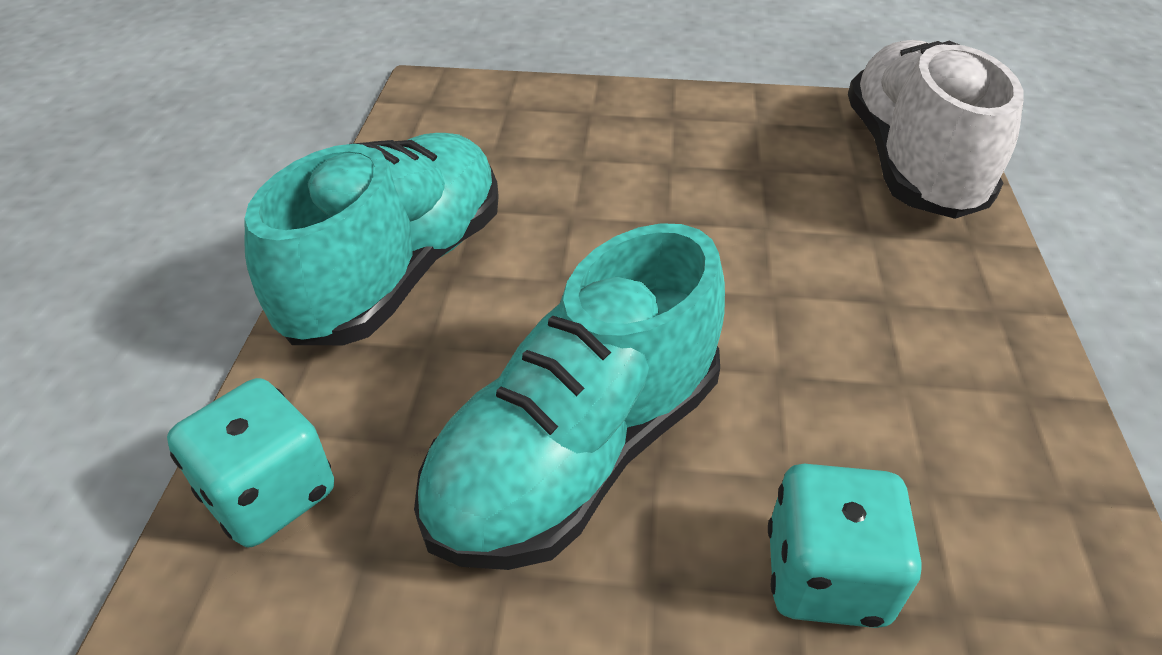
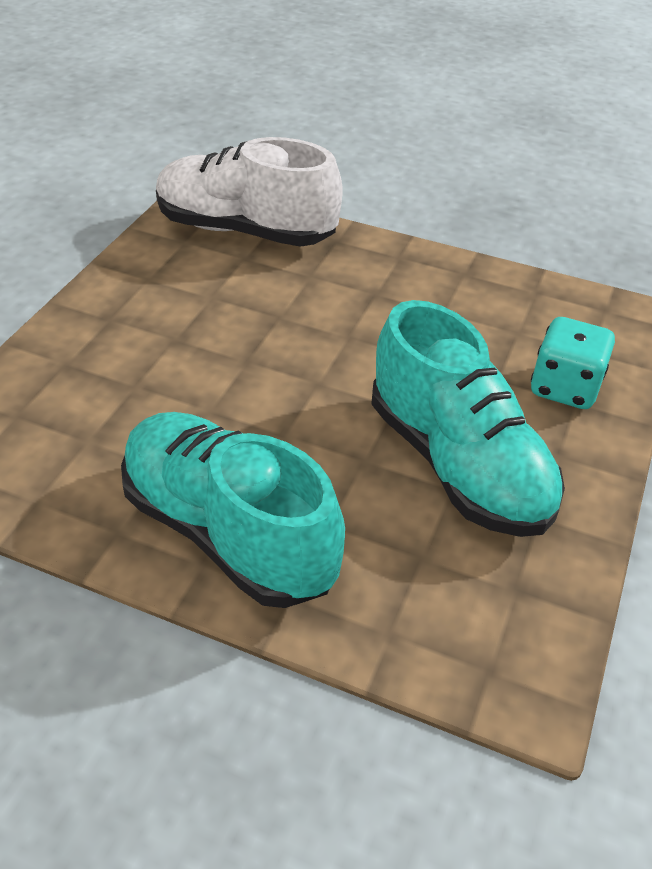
camera: 75 degrees left, 0 degrees up
turquoise dice [167,378,334,547] -> none

